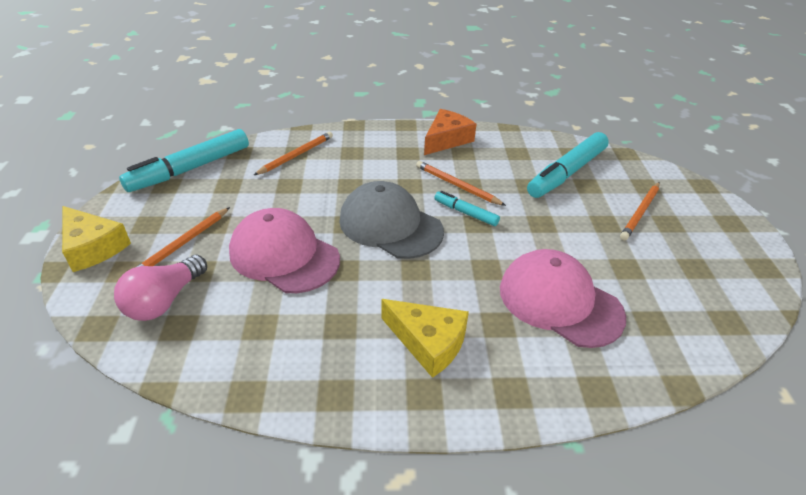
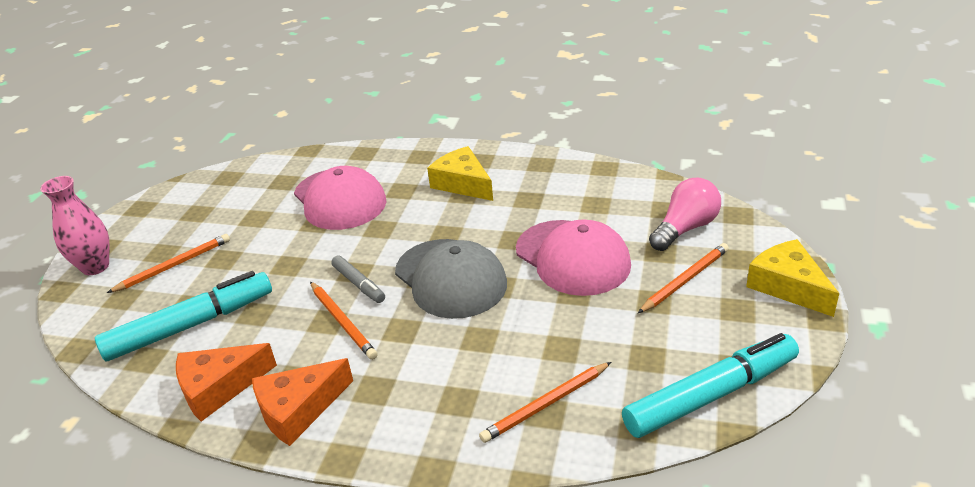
camera: 160 degrees left, 5 degrees down
turquoise marker [434,191,500,226] -> grey marker [331,255,385,303]
none -> pink vase [40,176,110,275]
none -> orange cheese [176,343,277,422]

